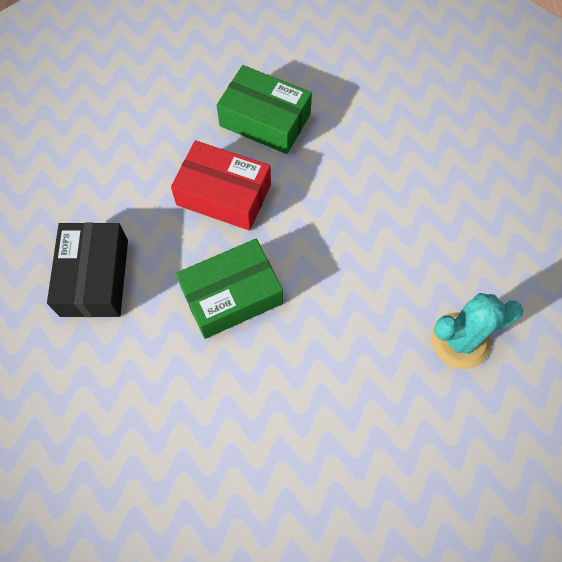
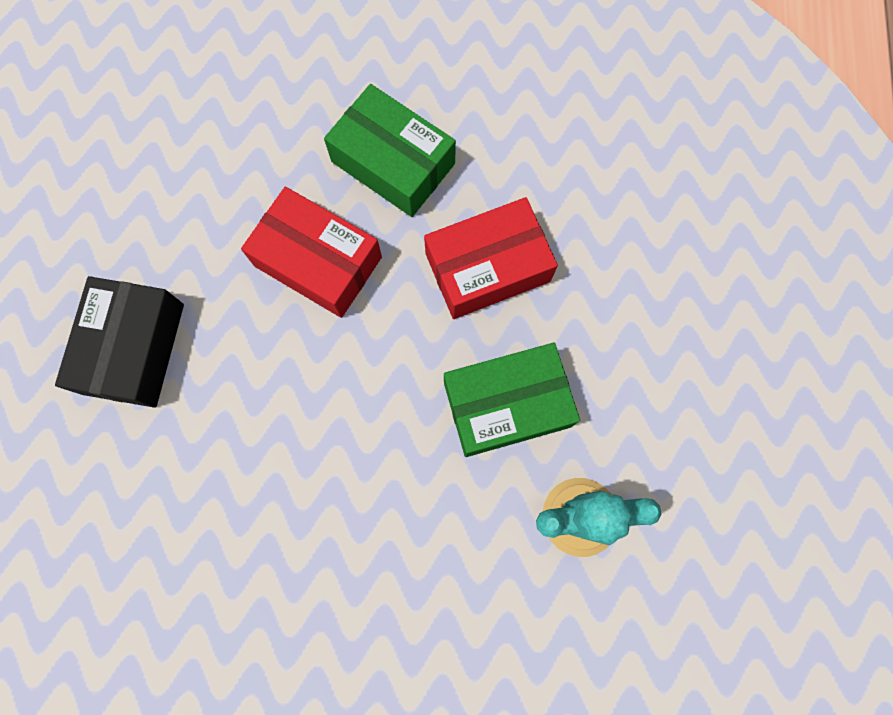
camera: 10 degrees right, 10 degrees up
green box [176,239,283,339] -> green box moved to [444,343,580,457]
none -> red box [424,197,558,319]

